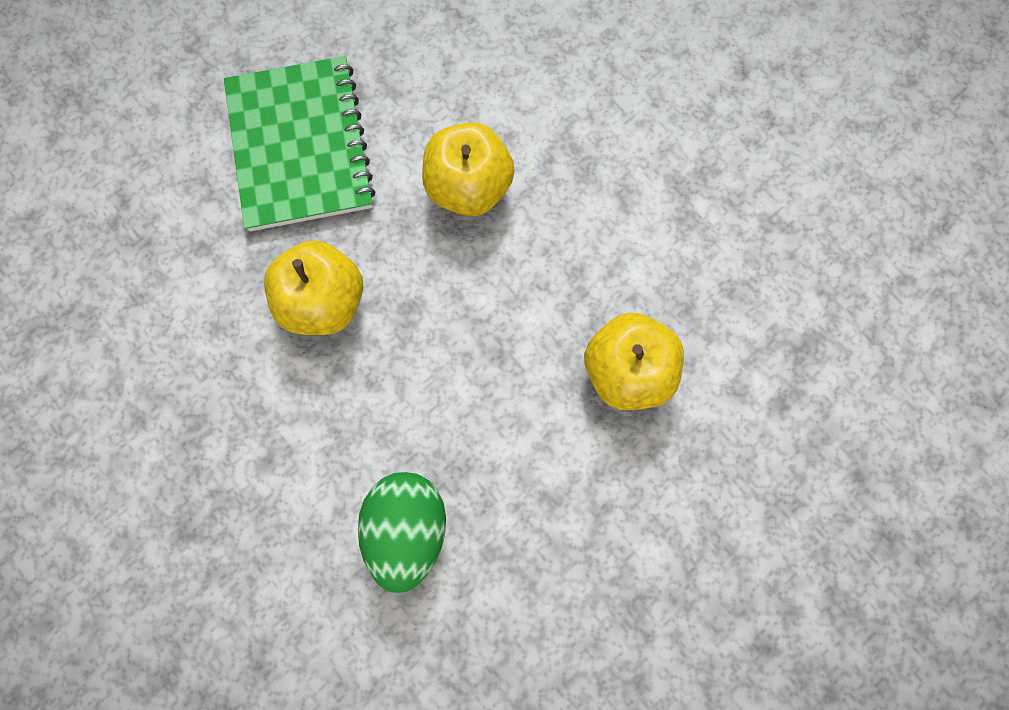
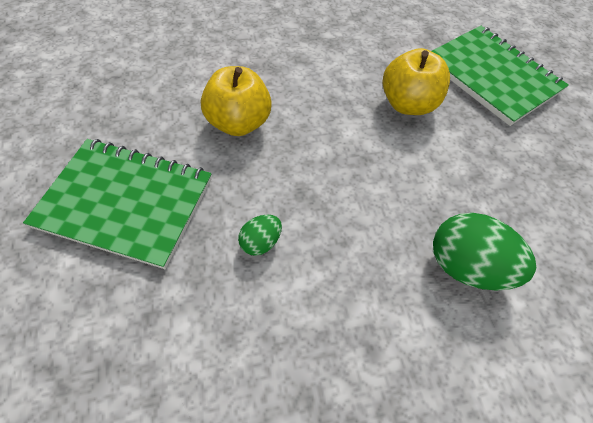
camera: 65 degrees left, 20 degrees down
yellow apple [264,240,363,335] -> green egg [238,215,282,256]
none -> green notebook [432,26,569,126]

